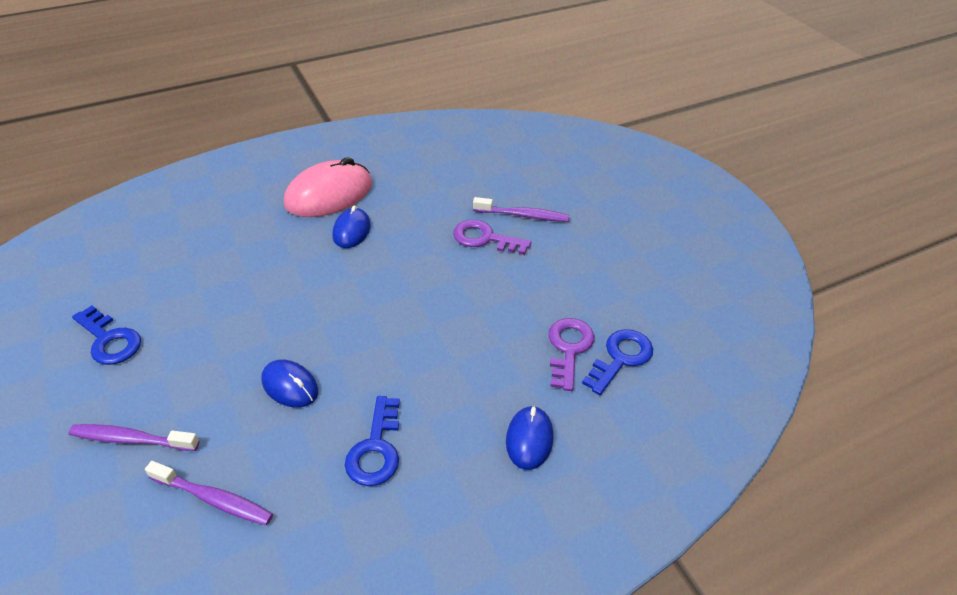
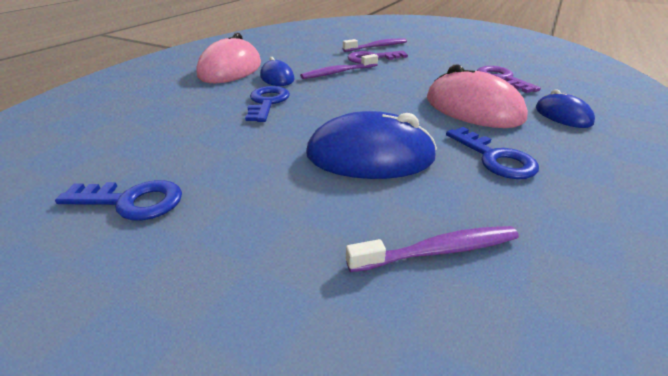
camera: 35 degrees left, 10 degrees down
purple toothbrush [69,424,200,451] -> purple toothbrush moved to [300,54,378,79]
blue mouse [262,359,318,408] -> blue mouse [306,111,437,179], size x1.80
blue key [582,329,653,395] -> blue key moved to [245,86,290,122]
none -> pink mouse [427,65,528,128]

